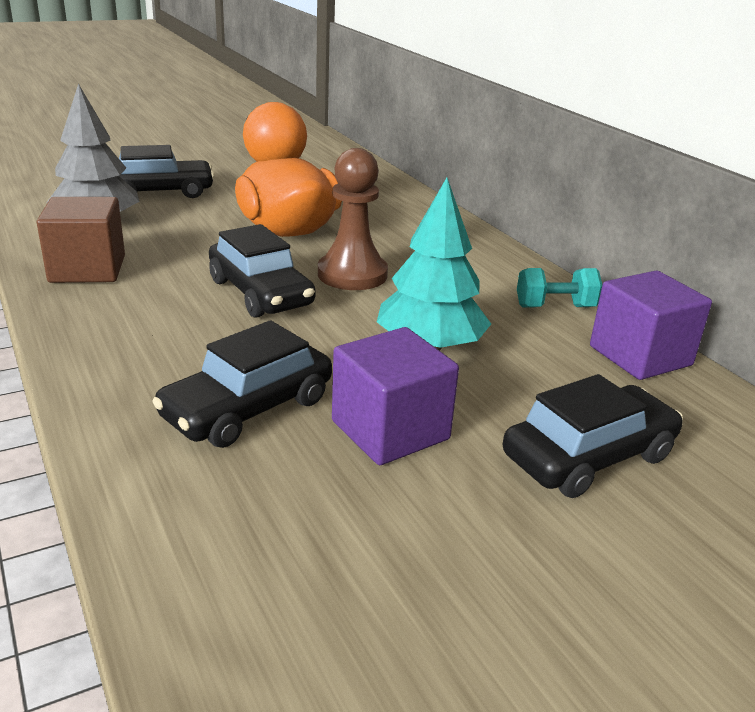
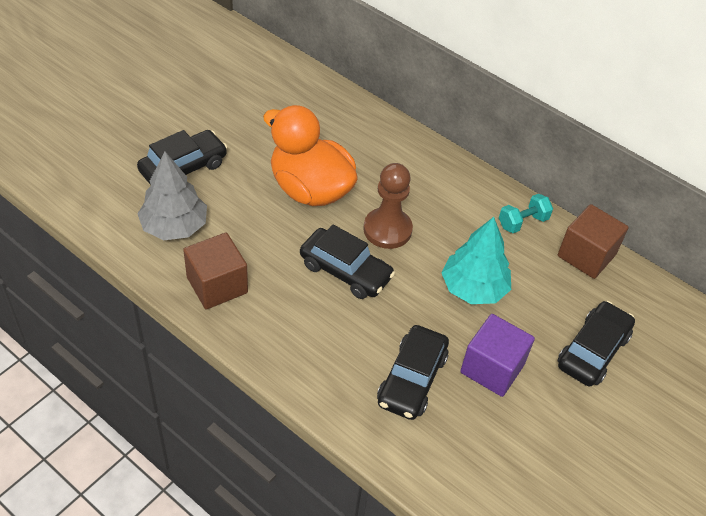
camera: 25 degrees left, 20 degrees up
purple cube [590,271,712,380] -> brown cube [558,204,628,279]

